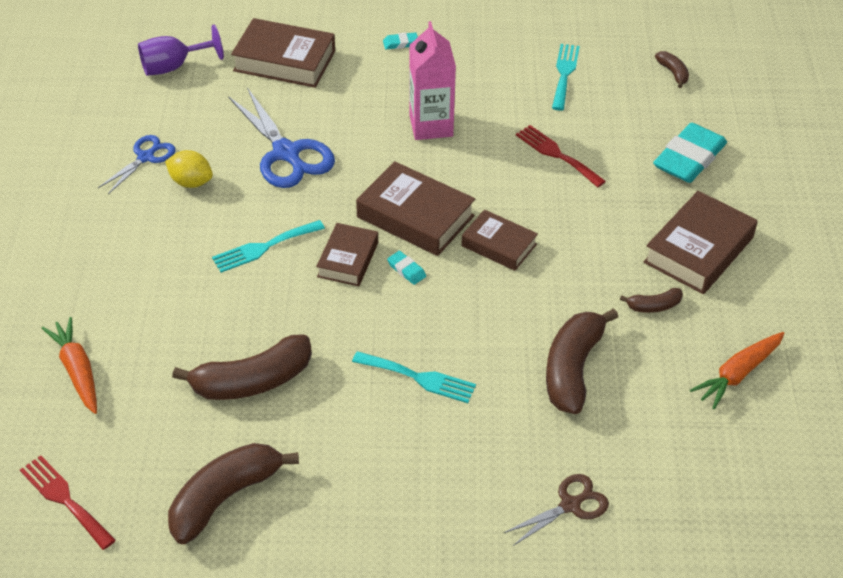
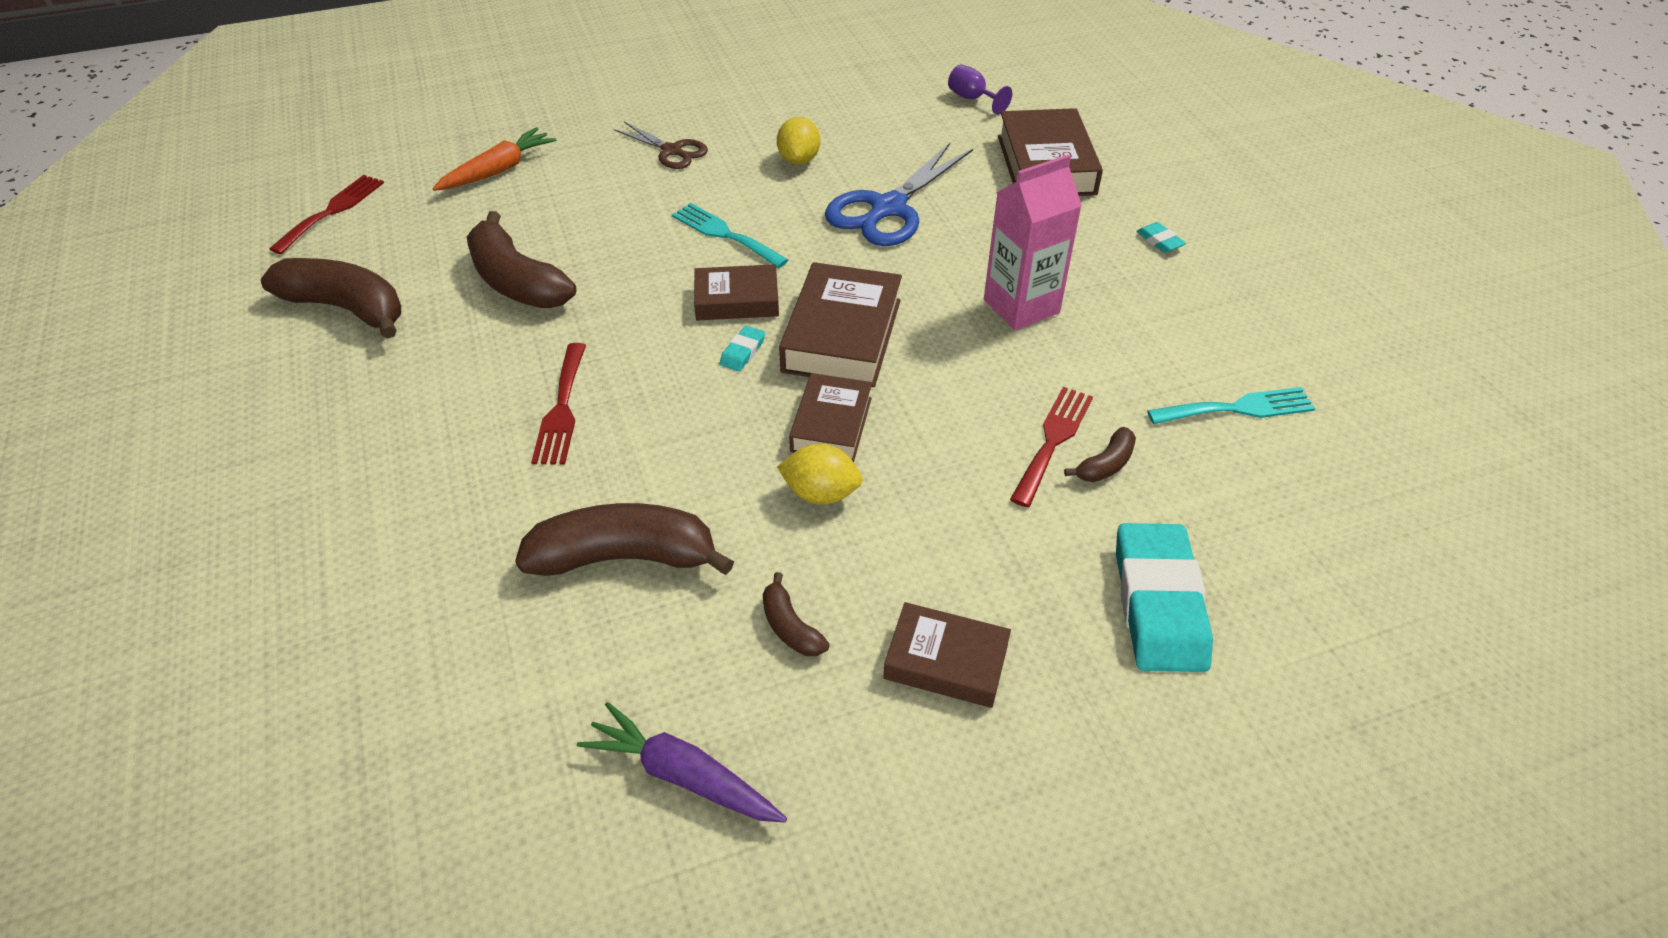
camera: 70 degrees right, 0 degrees up
blue scissors [98,135,176,194] -> none
purple goblet [138,25,224,76] -> purple goblet [948,64,1012,115], size x0.66
turquoise fork [352,351,476,403] -> red fork [531,343,586,464]
brown scissors [504,474,609,546] -> brown scissors moved to [614,122,708,169]
brown book [643,191,758,294] -> brown book [883,602,1011,708], size x0.63
turquoise eraser [653,123,727,183] -> turquoise eraser turned 75 degrees clockwise [1116,523,1213,672]
brown banana [655,51,689,88] -> brown banana moved to [1064,427,1136,482]
orange carrot [690,332,784,409] -> purple carrot [577,702,787,823]
none -> yellow lemon [777,444,863,505]

